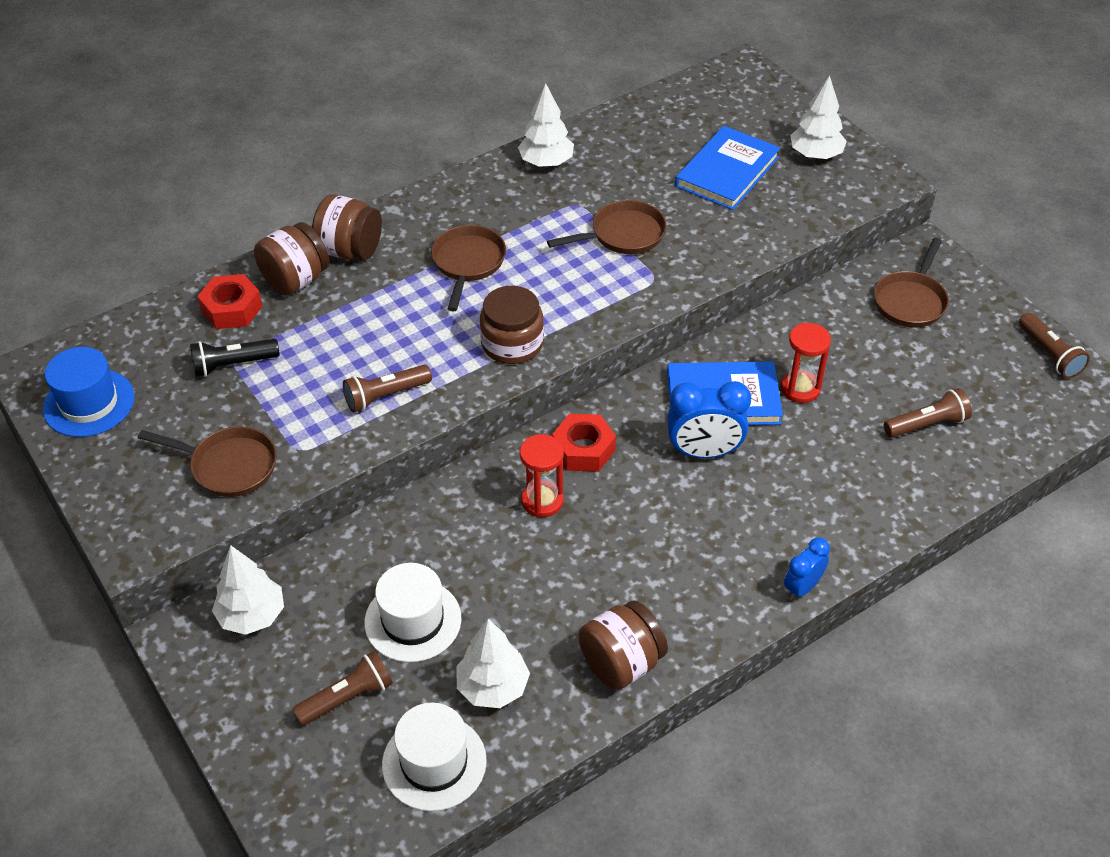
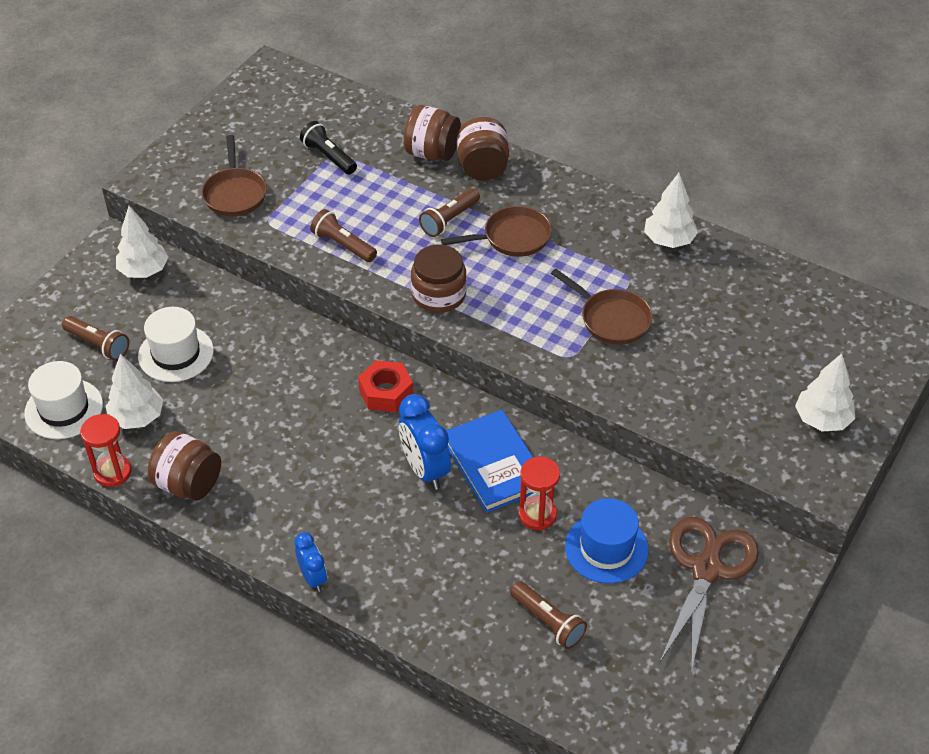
camera: 65 degrees right, 0 degrees up
blue hat [43,347,134,437] -> blue hat moved to [565,498,649,584]
red nut [197,274,263,329] -> none
red hourglass [520,434,564,517] -> red hourglass moved to [80,414,131,487]
blue book [675,126,780,210] -> none
blue clock [784,538,830,600] -> blue clock turned 45 degrees clockwise [295,532,327,592]
brown pan [874,238,949,327] -> brown scissors [660,517,759,673]
brown flashlight [1019,313,1090,378] -> brown flashlight moved to [419,188,480,237]

